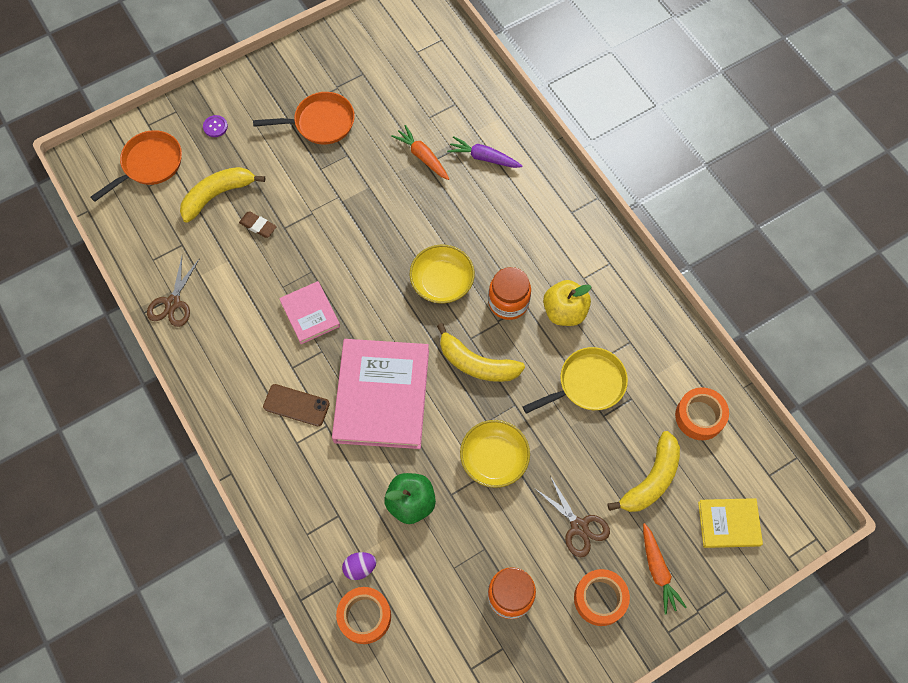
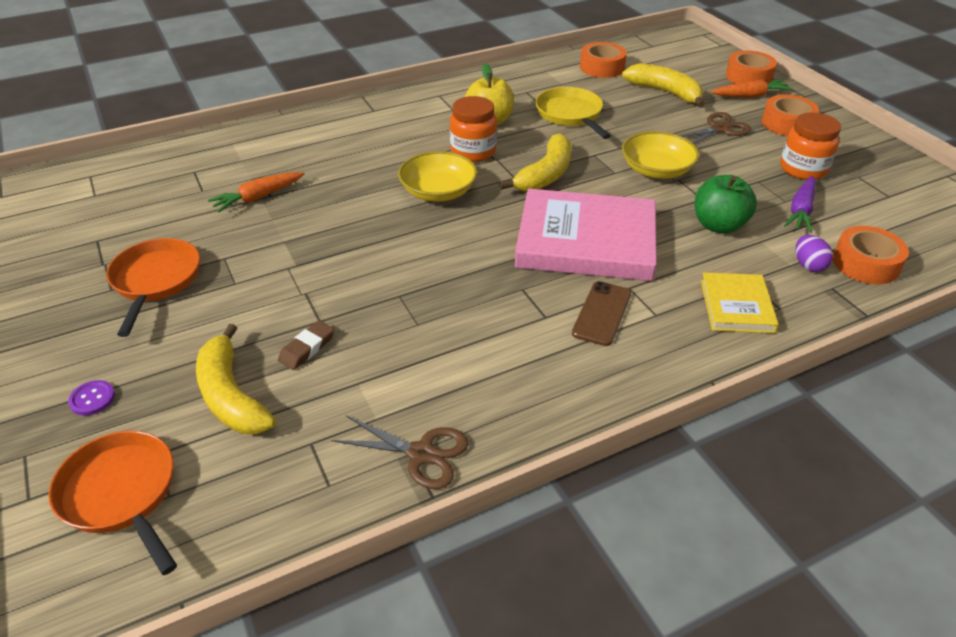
camera: 85 degrees left, 25 degrees down
pink book [279,281,340,344] -> none
purple carrot [447,136,522,168] -> purple carrot moved to [784,176,816,233]
yellow book [698,498,763,548] -> yellow book moved to [701,272,779,333]
none -> orange tape [726,51,777,84]

